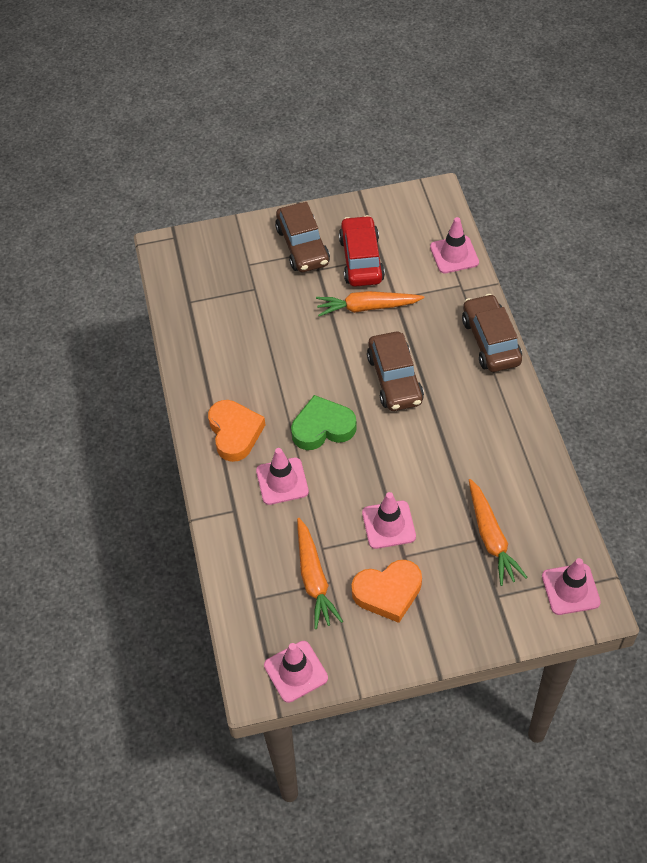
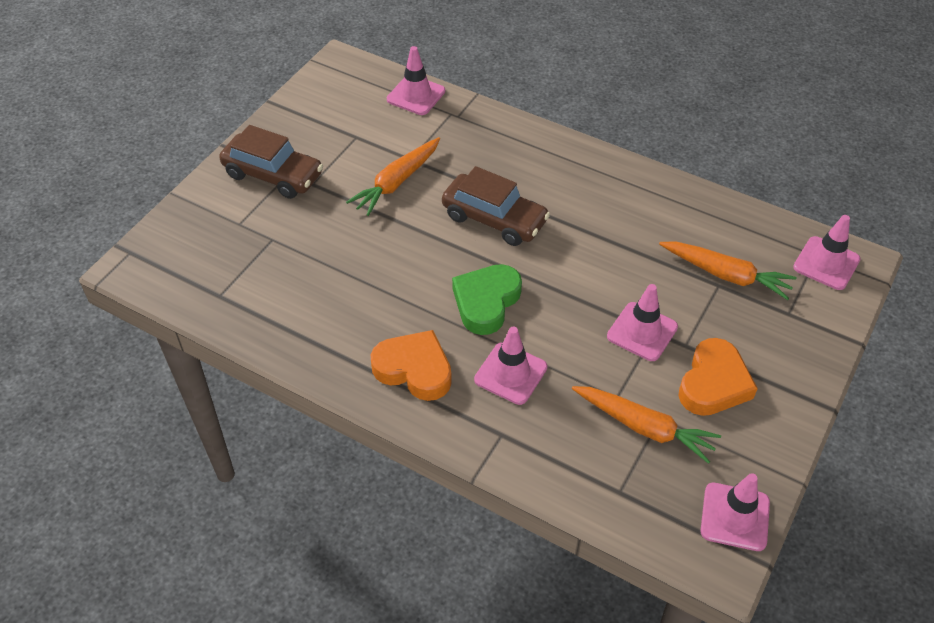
camera: 50 degrees left, 5 degrees down
red car [339,215,385,287] -> none
brown car [462,294,522,372] -> none

